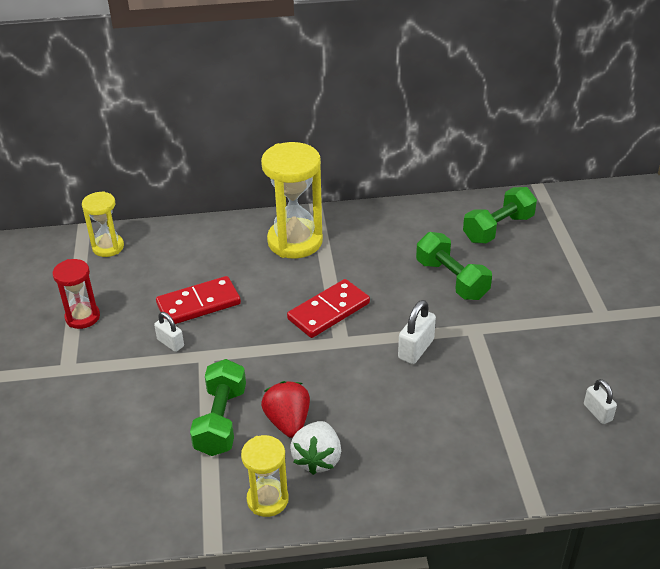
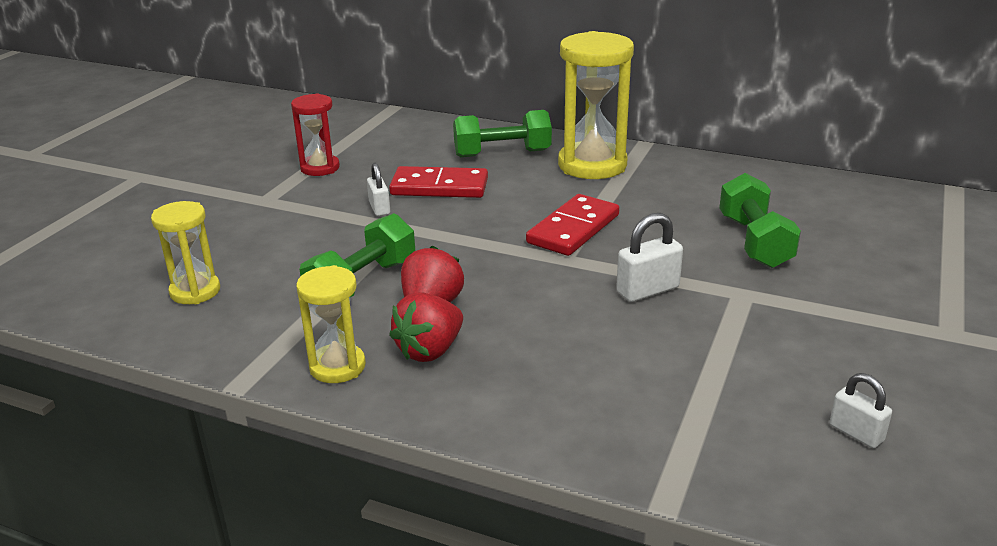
camera: 30 degrees right, 10 degrees down
yellow hourglass [82,191,124,257] -> yellow hourglass moved to [151,201,220,304]
red domino [287,279,370,338] -> red domino turned 45 degrees counterclockwise [526,194,619,256]
white strawberry [290,421,341,475] -> red strawberry [389,292,463,362]
green dumbbell [463,187,537,243] -> green dumbbell moved to [453,110,552,157]
white padlock [584,379,617,424] -> white padlock turned 45 degrees counterclockwise [829,373,892,448]

